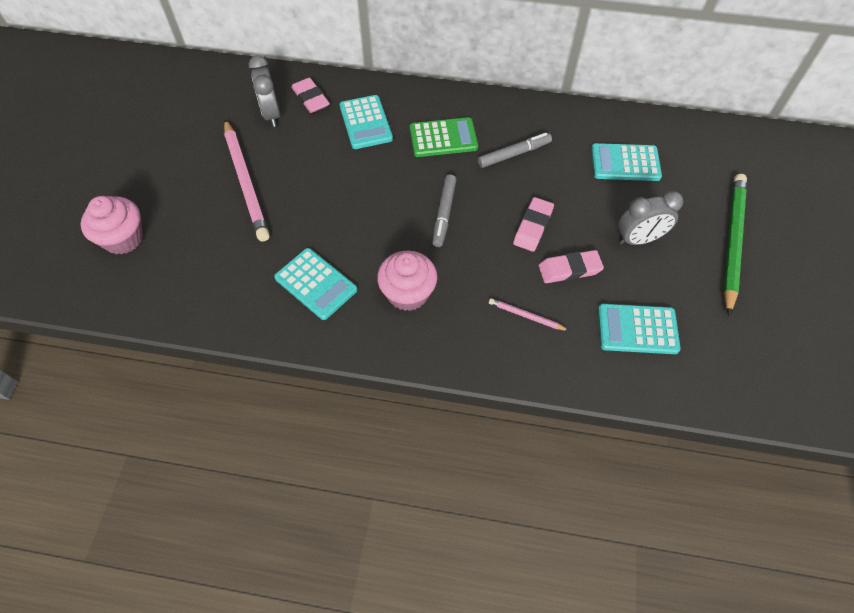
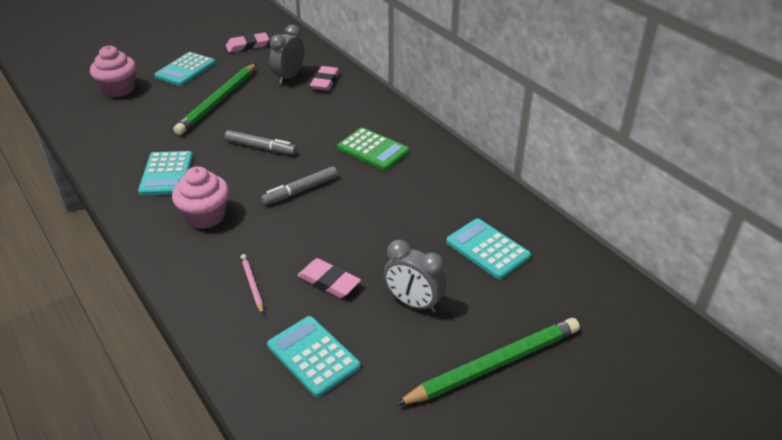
camera: 45 degrees right, 20 degrees down
pink pencil [224,119,270,242] -> green pencil [173,63,257,135]
turquoise calculator [339,95,393,149] -> turquoise calculator moved to [154,52,216,86]
grey marker [478,133,552,168] -> grey marker moved to [224,130,297,155]
pink eraser [513,197,554,252] -> pink eraser moved to [226,33,269,53]

